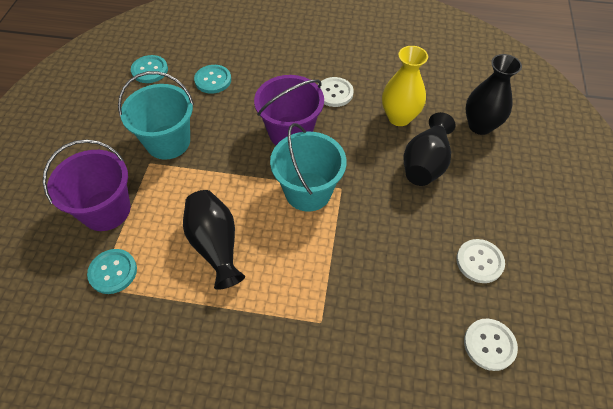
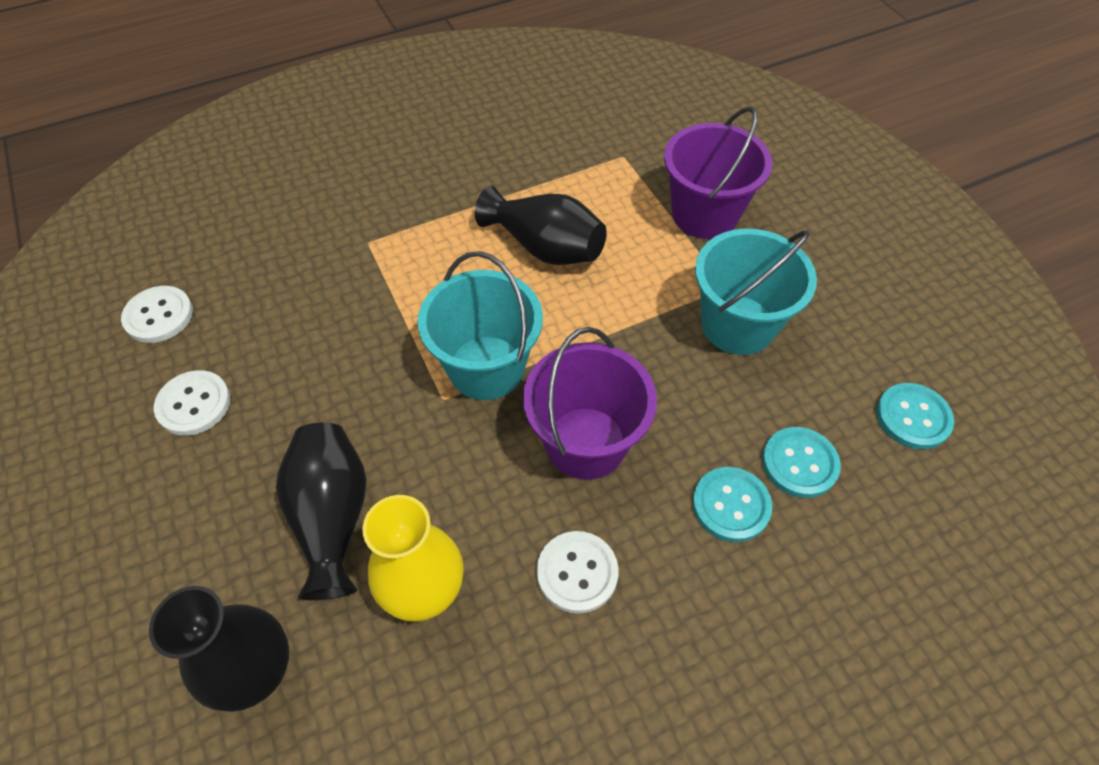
camera: 145 degrees right, 0 degrees up
turquoise button [87,249,137,294] -> turquoise button moved to [692,467,772,542]

